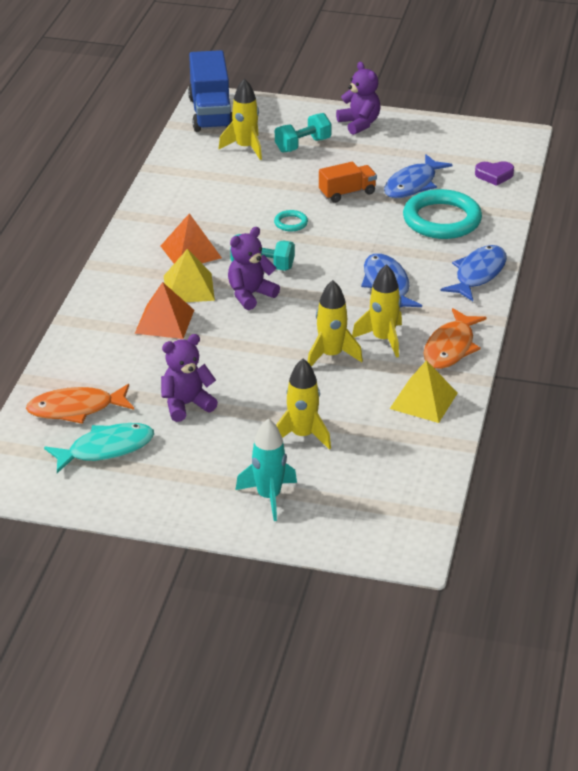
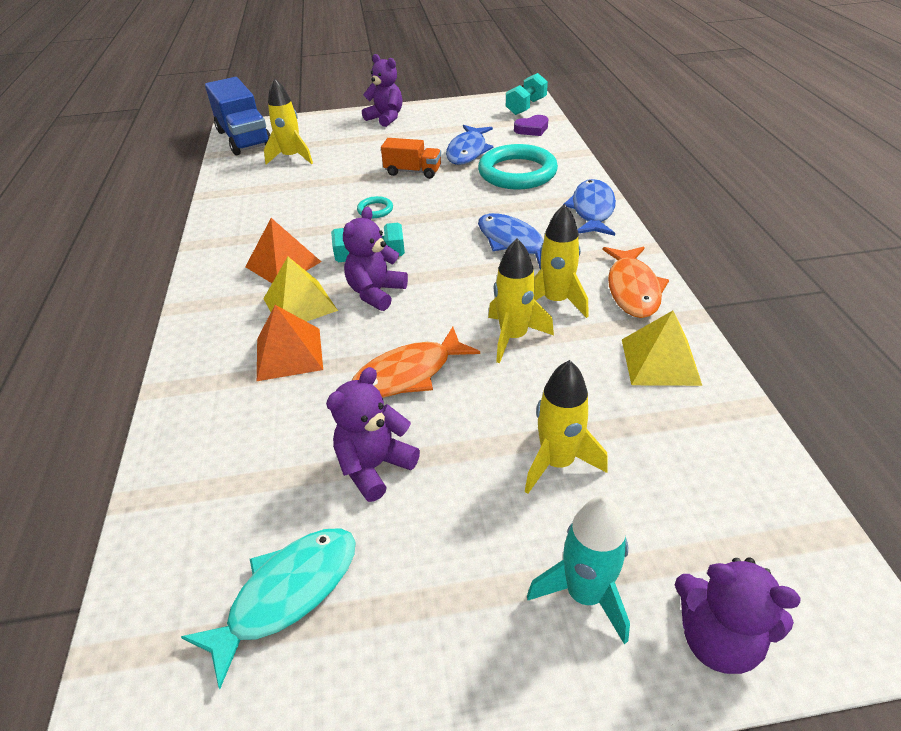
camera: 20 degrees left, 5 degrees up
orange fish [26,384,134,424] -> orange fish moved to [352,327,480,398]
turquoise dumbbell [275,113,332,153] -> turquoise dumbbell moved to [506,73,548,115]
orange truck [319,162,377,203] -> orange truck turned 60 degrees clockwise [381,138,441,179]
none -> purple teddy bear [675,558,801,674]

